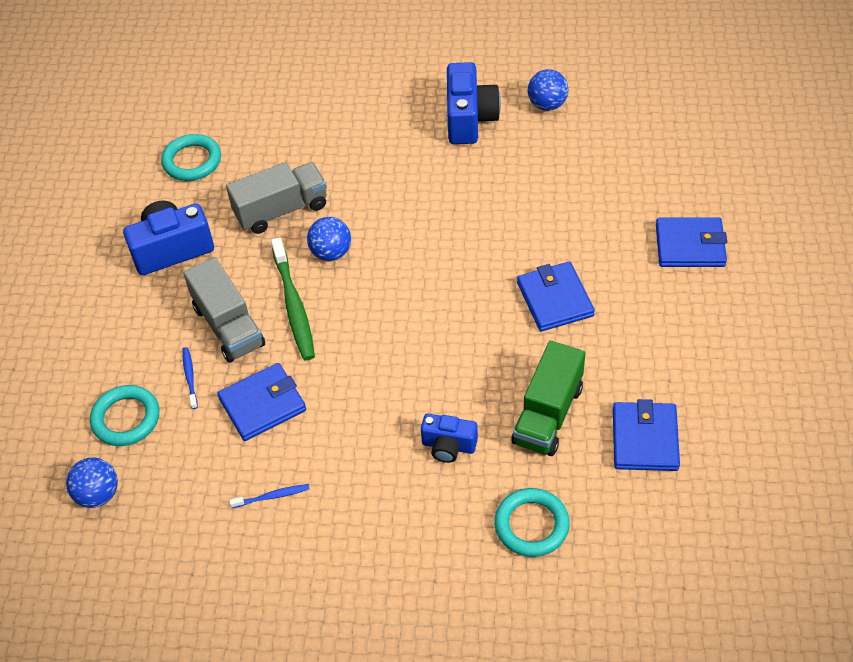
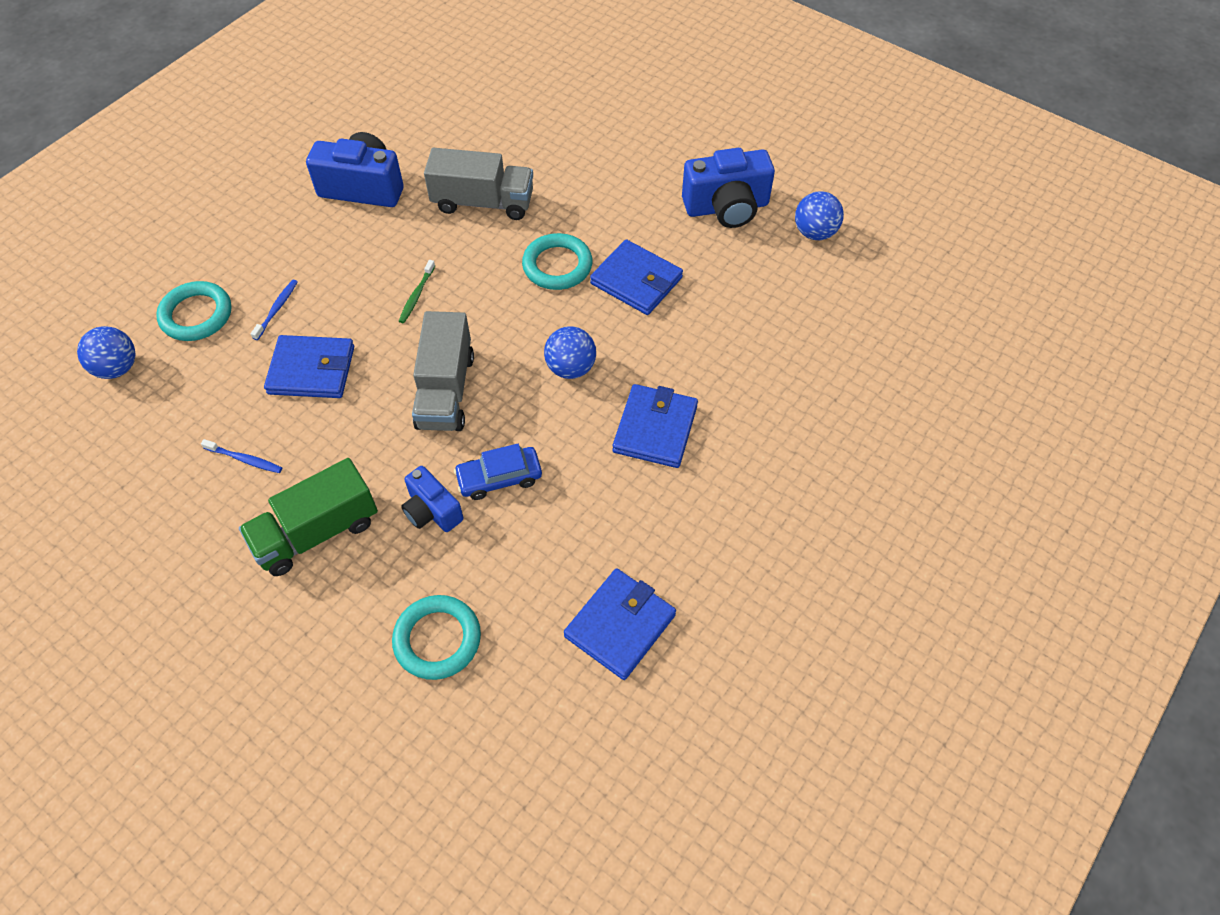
camera: 30 degrees right, 5 degrees up
turquoise ring [161,134,221,181] -> turquoise ring moved to [522,233,592,290]
grey truck [183,257,265,363] -> grey truck moved to [412,311,474,431]
green toothbrush [271,237,315,360] -> green toothbrush [399,260,435,323], size x0.49
blue ball [307,217,351,261] -> blue ball moved to [544,326,596,379]
blue camera [447,62,501,144] -> blue camera turned 45 degrees clockwise [682,148,775,228]
green truck [512,341,585,456] -> green truck moved to [239,458,378,576]
blue wallet [656,218,727,267] -> blue wallet moved to [590,239,683,315]
none -> blue car [454,444,542,500]

